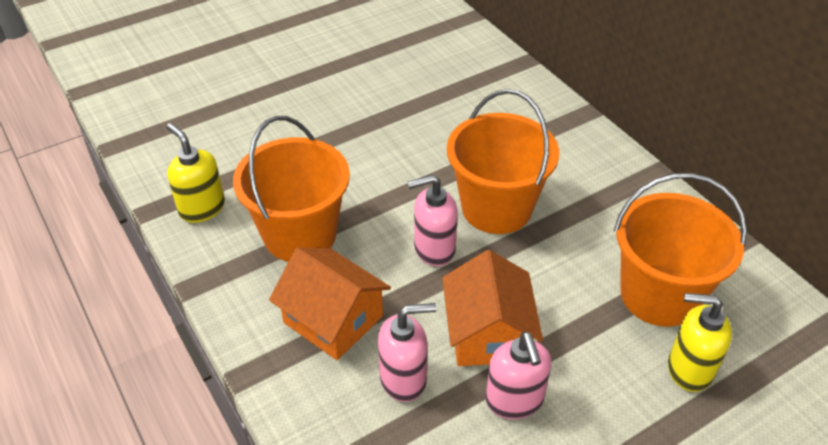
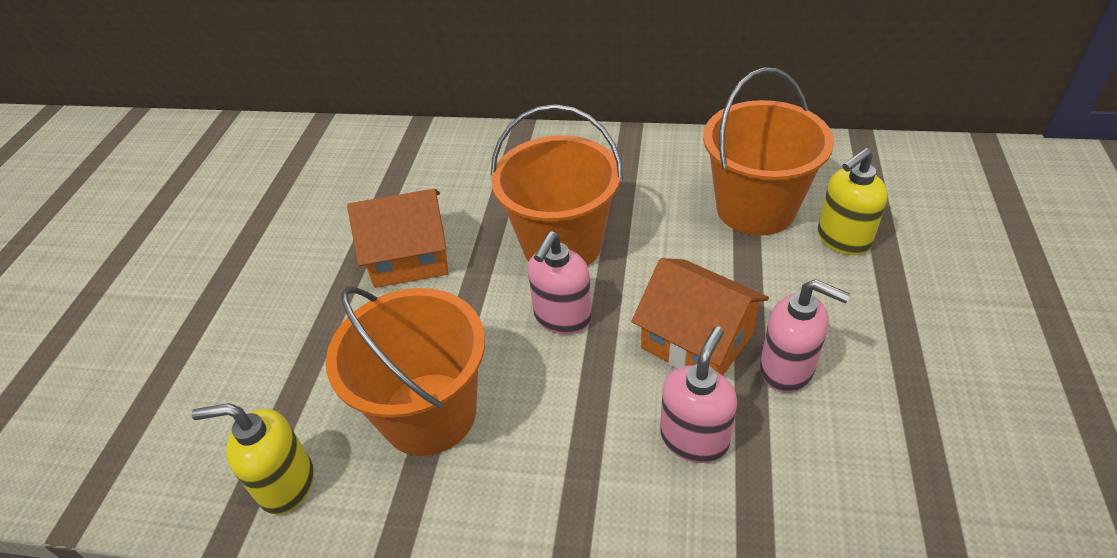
camera: 45 degrees left, 0 degrees up
orange house [269,247,391,360] -> orange house moved to [347,189,448,288]

